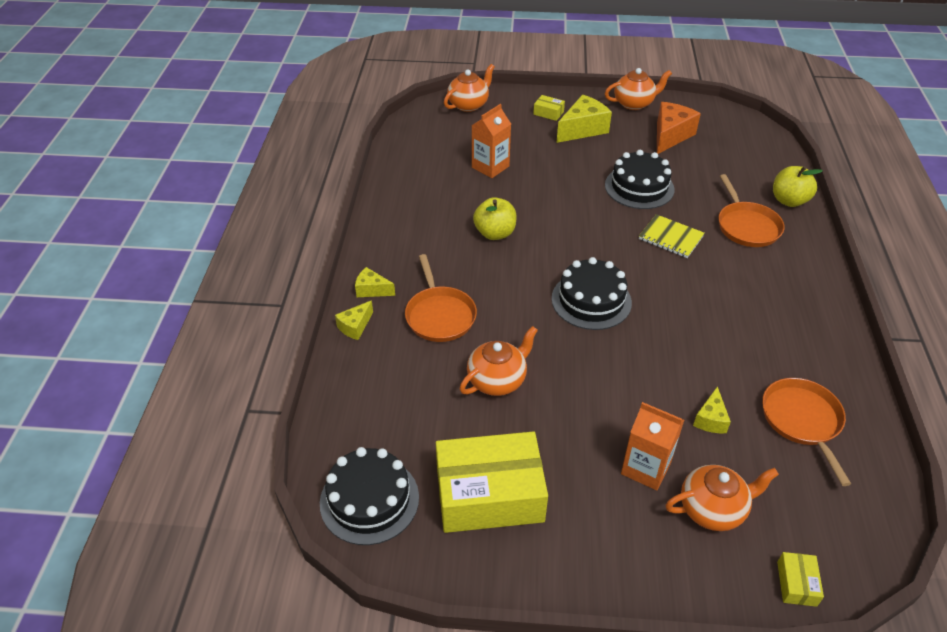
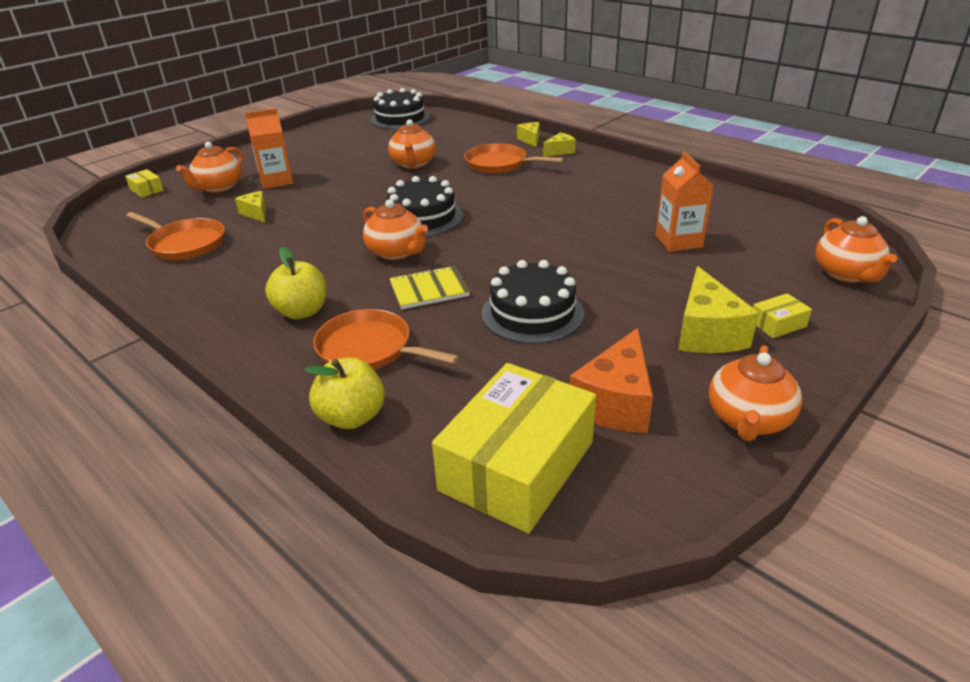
camera: 130 degrees right, 10 degrees down
yellow box [436,431,548,533] -> yellow box moved to [432,363,596,534]
yellow apple [473,197,517,240] -> yellow apple moved to [265,247,327,319]
orange cheese [657,102,701,154] -> orange cheese turned 45 degrees clockwise [570,328,653,433]
none -> orange teapot [363,199,428,260]

